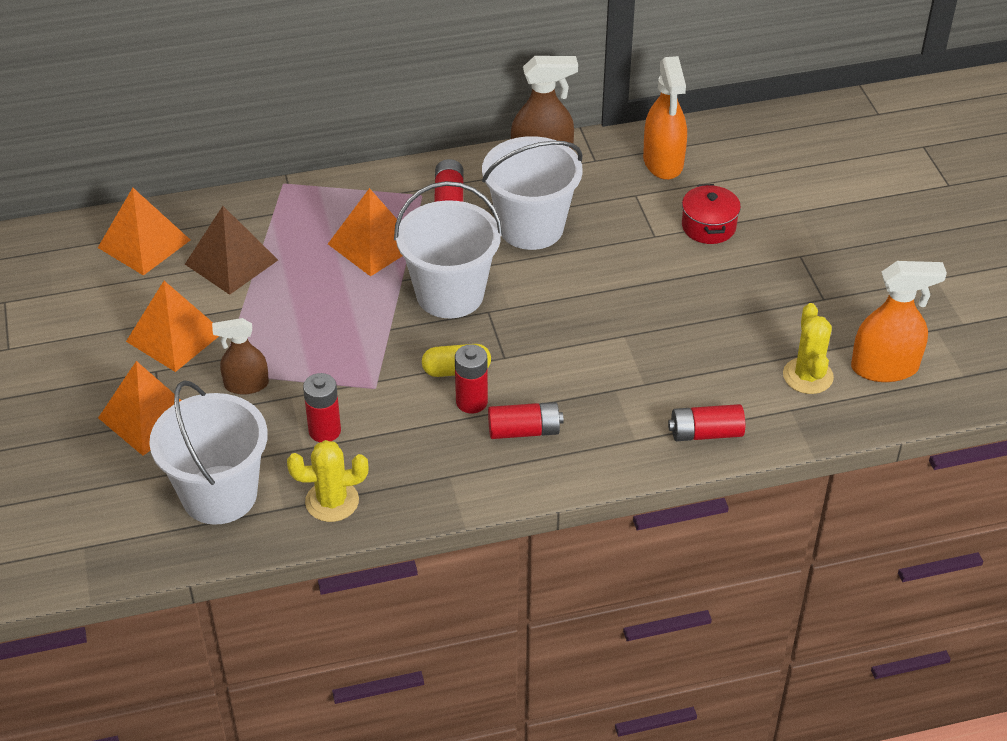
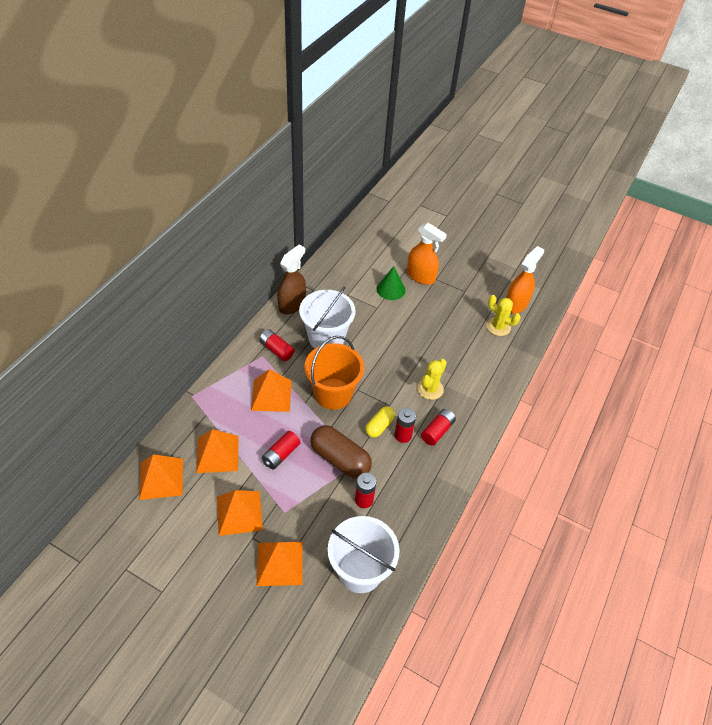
camera: 50 degrees left, 5 degrees up
brown pyramid [185,206,278,295] -> orange pyramid [196,429,239,473]
brown spray bottle [212,318,269,395] -> none
yellow cactus [287,440,368,522] -> yellow cactus moved to [417,359,447,400]
white bucket [394,181,503,318] -> orange bucket [304,336,364,410]
orange spray bottle [643,56,687,180] -> orange spray bottle moved to [407,223,447,285]
red battery [668,404,745,441] -> red battery moved to [262,431,301,469]
red pot [682,184,741,244] -> green cone [377,266,405,300]
none -> brown capsule [310,425,372,479]

